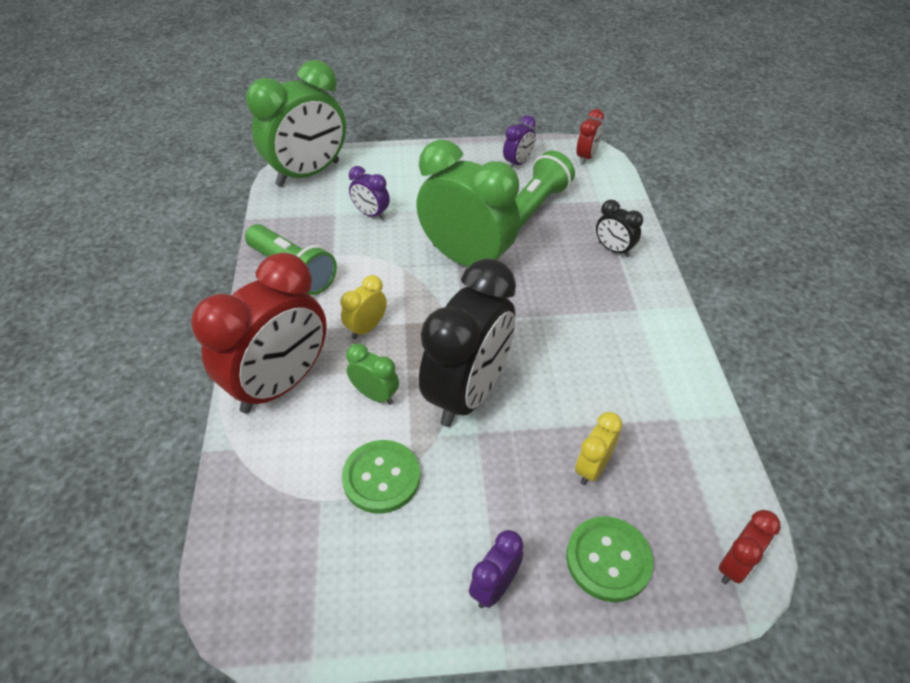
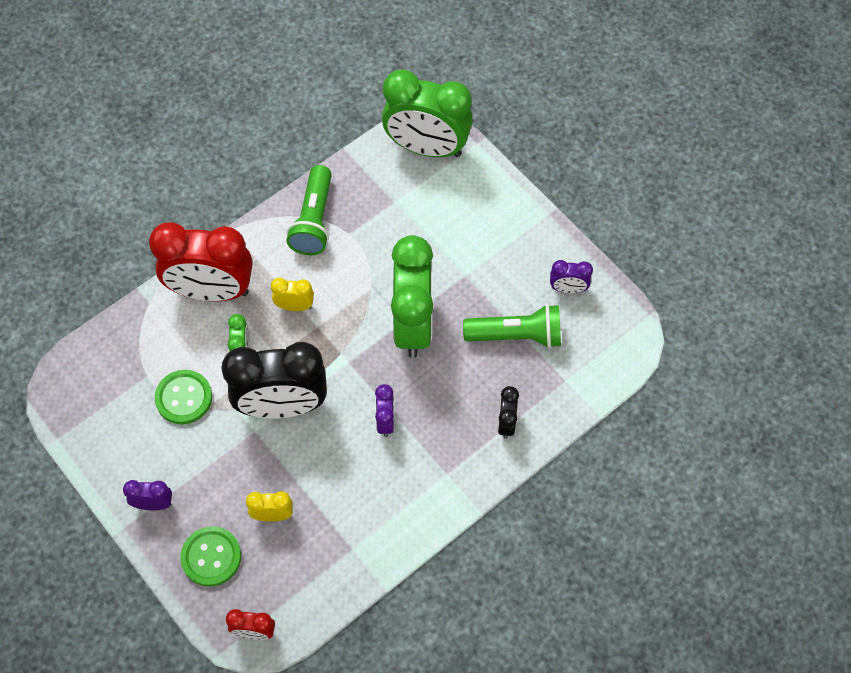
camera: 55 degrees right, 15 degrees up
purple clock [349,166,390,220] -> purple clock moved to [375,384,394,437]
red clock [577,109,604,164] -> none

